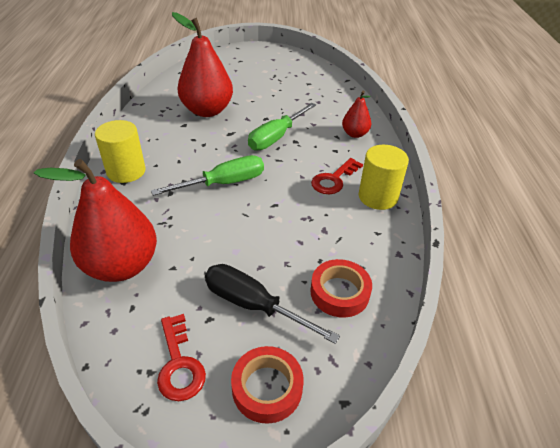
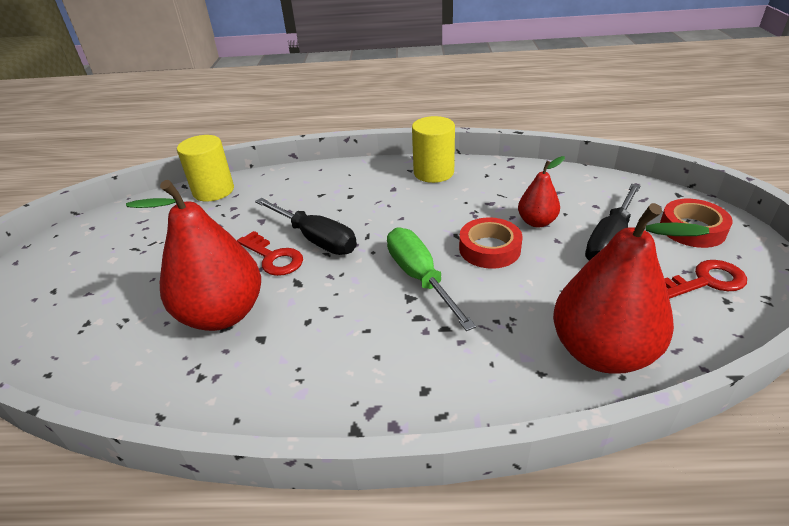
camera: 85 degrees left, 5 degrees down
yellow cylinder [95,120,146,183] -> yellow cylinder moved to [177,135,234,202]
green screwdriver [248,103,316,151] -> black screwdriver [255,198,357,255]
red tape [310,259,372,317] -> red tape moved to [459,217,522,269]
red key [311,158,363,194] -> red key moved to [237,231,303,276]
red pear [342,91,371,138] -> red pear moved to [518,156,565,228]

